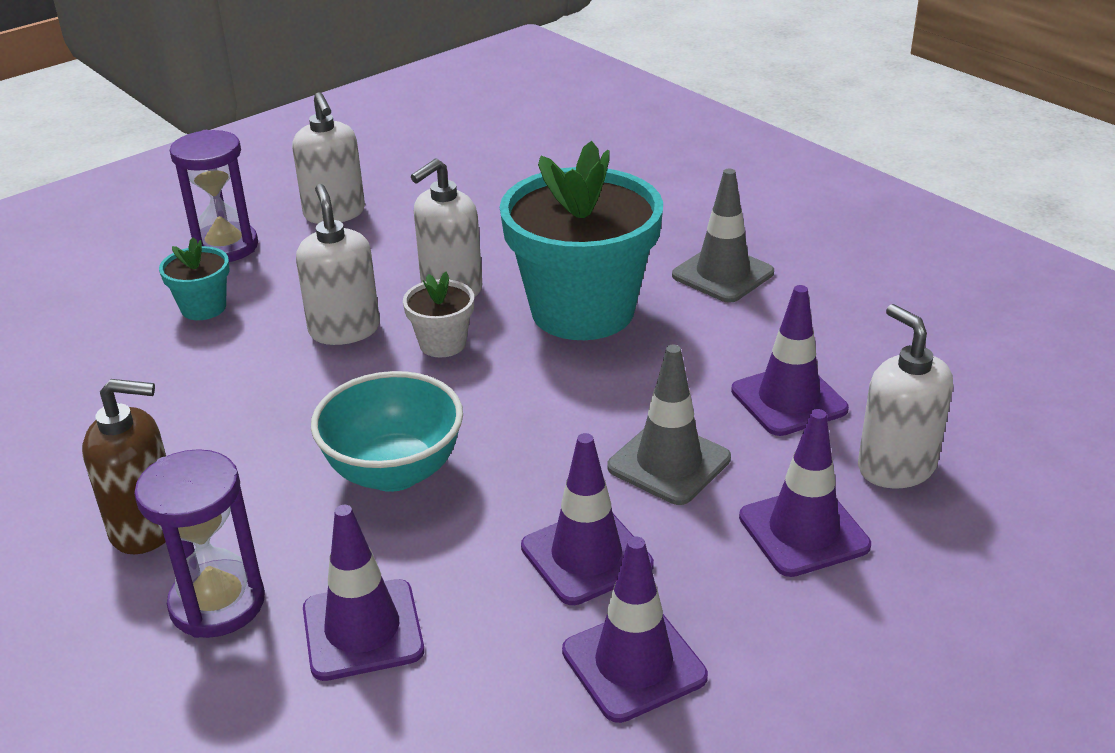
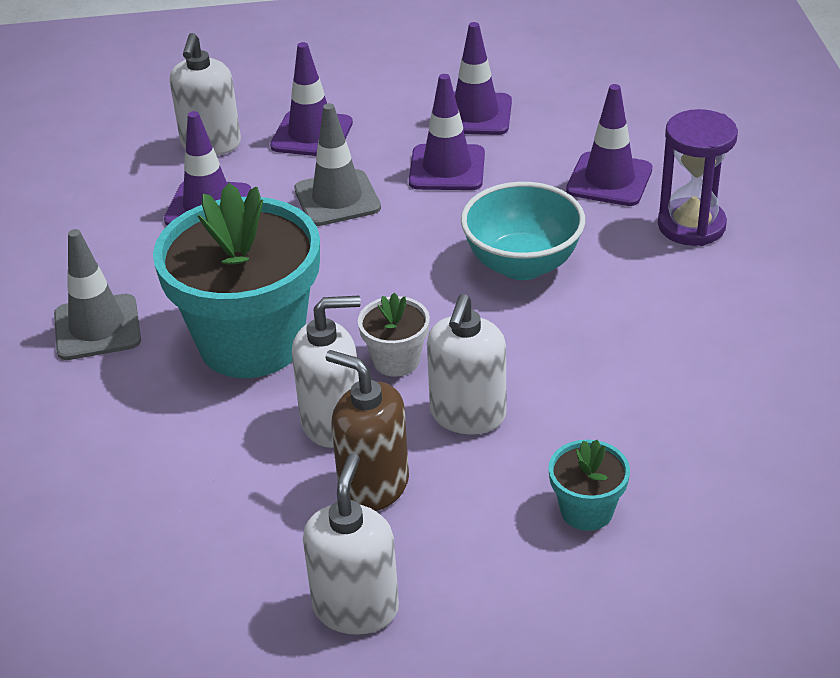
camera: 145 degrees left, 5 degrees up
brown soap dispenser [82,379,166,554] -> brown soap dispenser moved to [325,350,409,511]
purple hourglass [170,130,258,262] -> none

